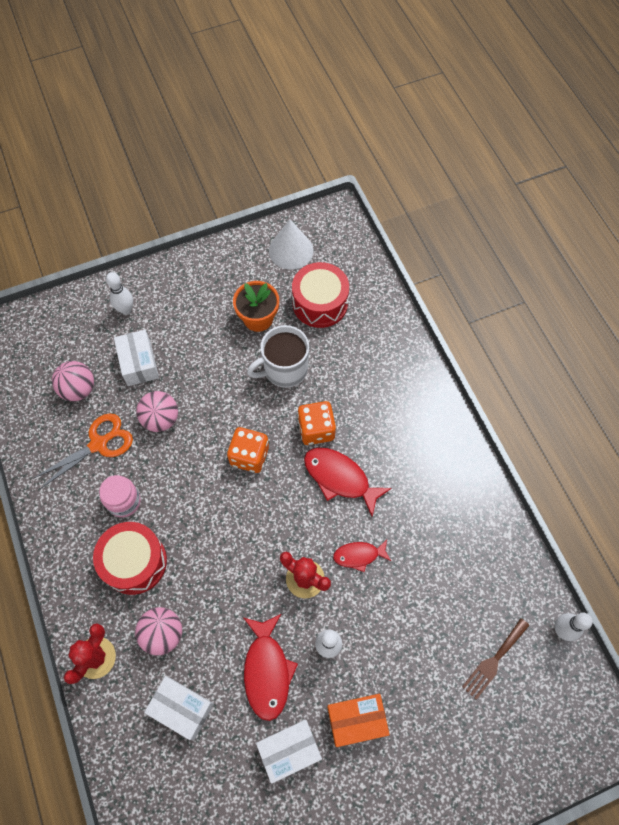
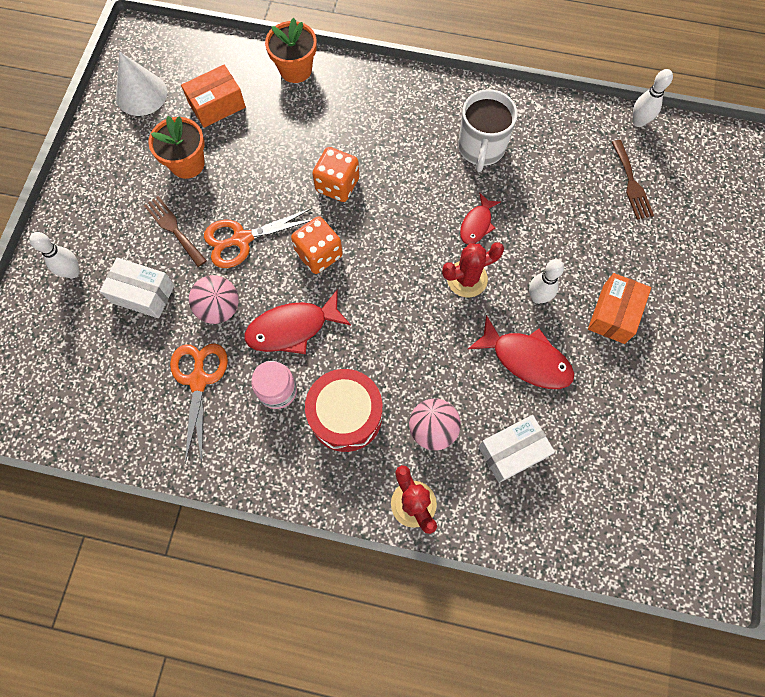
camera: 55 degrees left, 5 degrees up
pink ball [52,361,94,401] -> none
white mug [247,325,309,388] -> white mug moved to [458,89,517,172]
white box [256,720,322,784] -> none
red drum [292,262,349,328] -> orange box [181,65,246,128]
red fish [304,447,392,516] -> red fish moved to [244,290,351,354]
none -> brown fork [144,196,207,267]
none -> orange scissors [204,208,313,268]
none -> orange flower pot [265,18,317,83]

